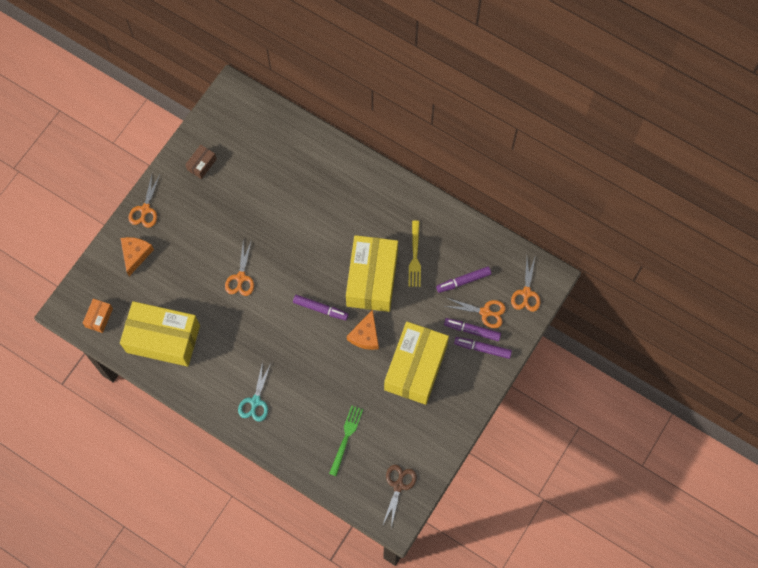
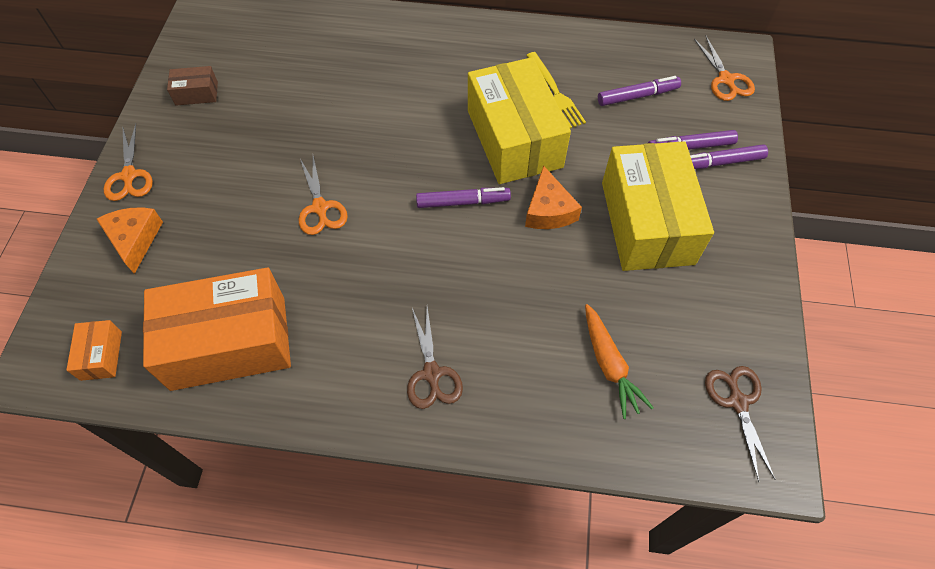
camera: 25 degrees left, 10 degrees down
yellow box [120,301,200,367] -> orange box [143,267,291,391]
brown box [185,145,217,179] -> brown box turned 75 degrees clockwise [167,66,218,105]
turquoise scissors [238,361,271,422] -> brown scissors [407,306,463,409]
green fork [329,406,363,476] -> orange carrot [585,304,654,419]
purple marker [436,266,491,293] -> purple marker turned 150 degrees counterclockwise [598,76,681,106]
orange scissors [445,298,506,328] -> none

